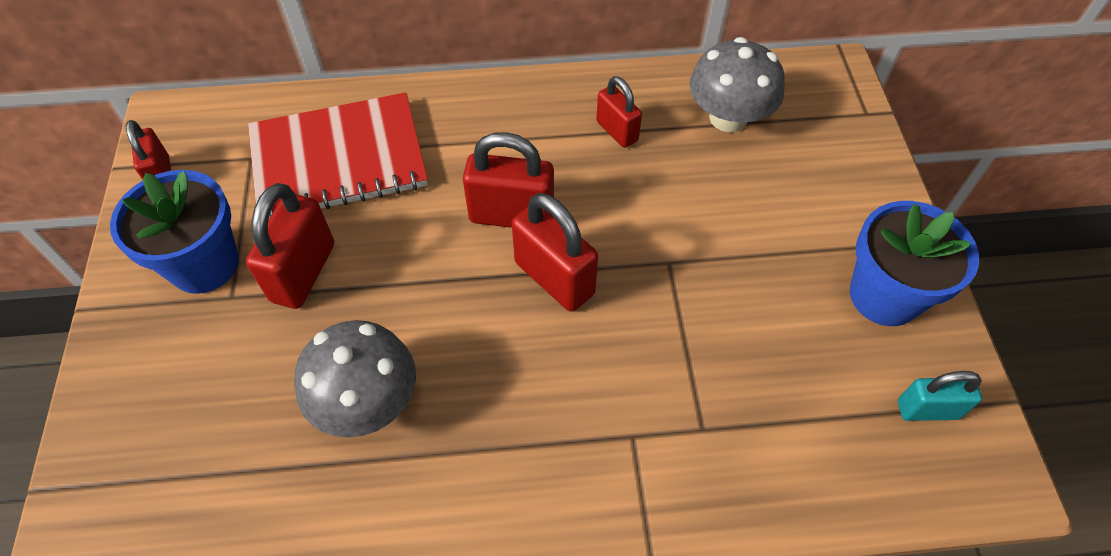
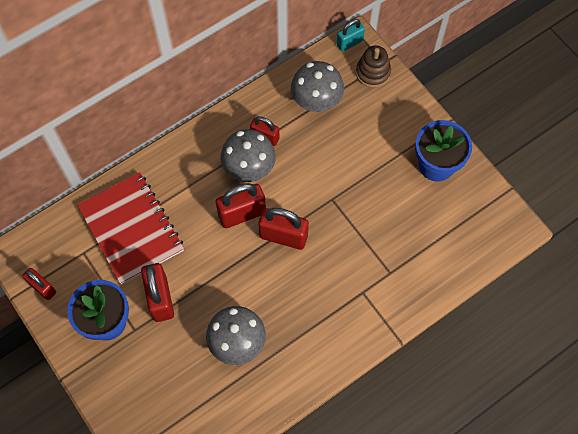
camera: 30 degrees left, 10 degrees up
red notebook [248,92,428,218] -> red notebook turned 75 degrees counterclockwise [77,172,184,284]
turquoise padlock [898,371,982,421] -> turquoise padlock moved to [337,19,365,52]
none -> grey mushroom [220,129,276,182]
none -> brown stacking toy [356,45,391,88]

